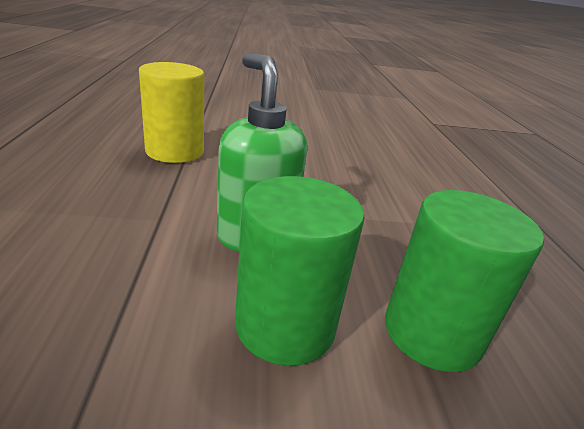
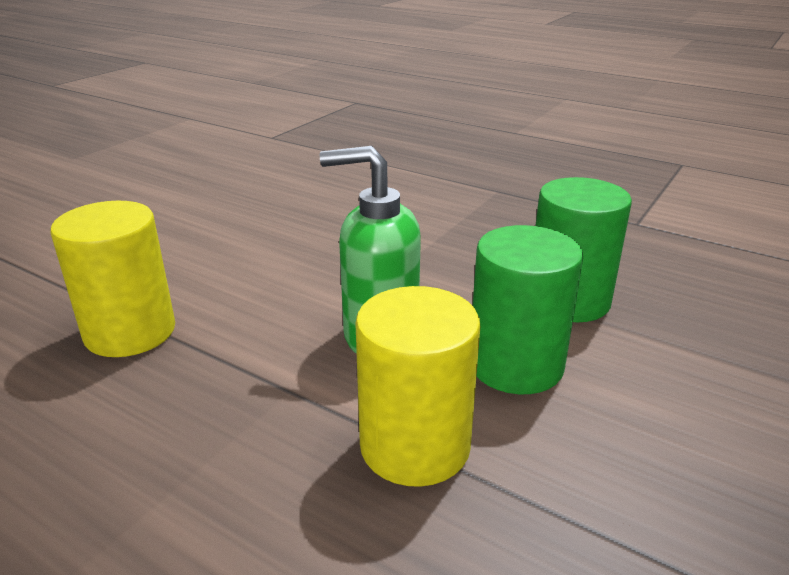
camera: 50 degrees left, 0 degrees up
none -> yellow cylinder [355,286,481,487]

